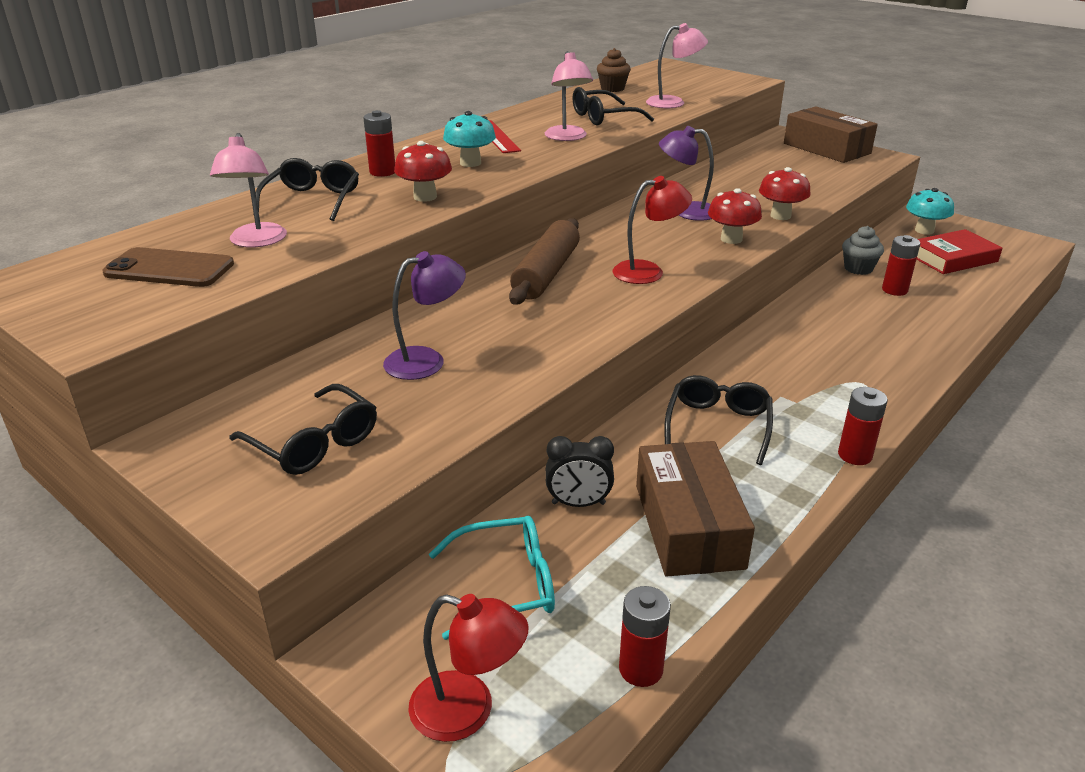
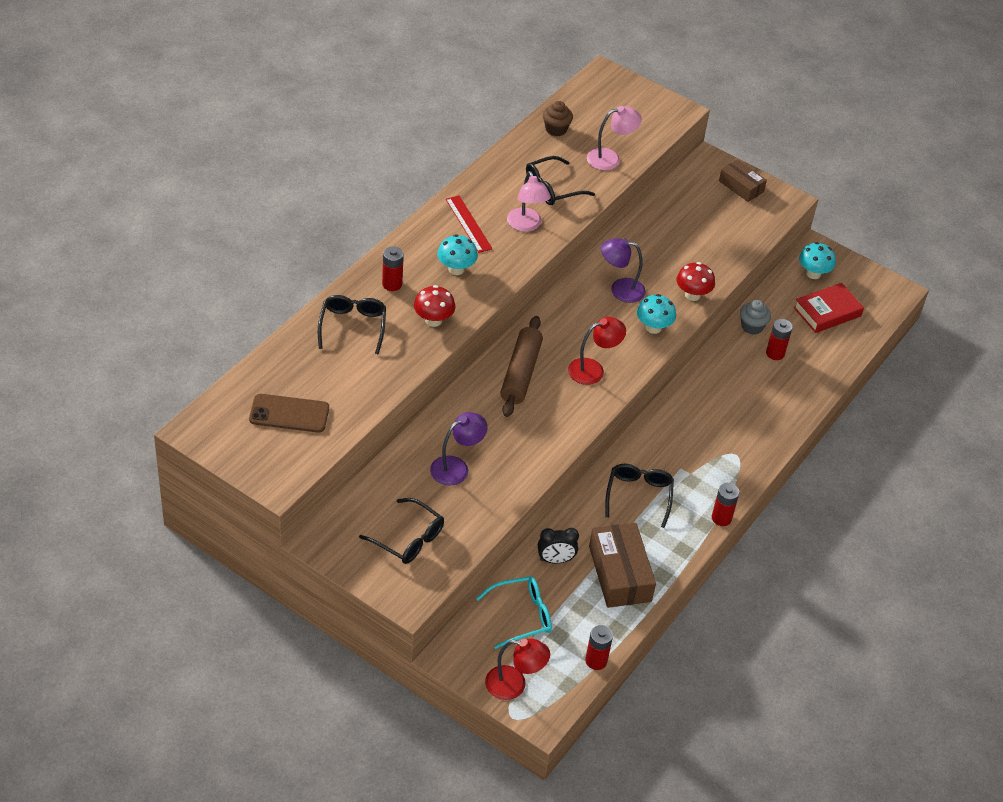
camera: 10 degrees left, 15 degrees up
pink lamp [210,133,287,247] -> none
red mushroom [708,188,762,244] -> turquoise mushroom [637,294,676,334]
brown box [784,106,878,163] -> brown box [719,159,767,202], size x0.62

